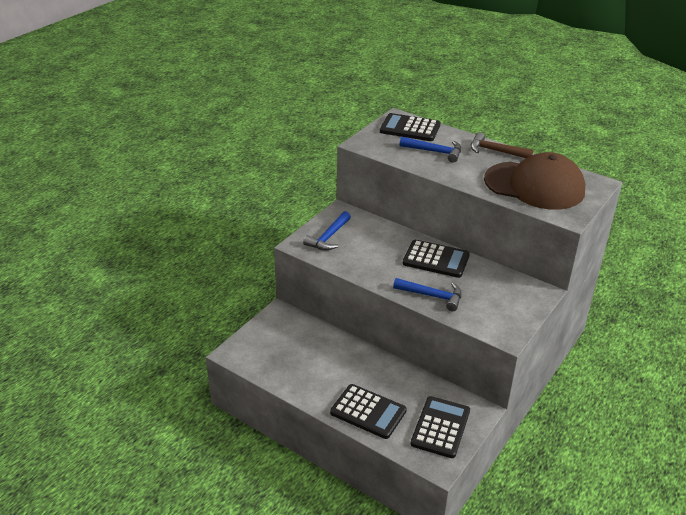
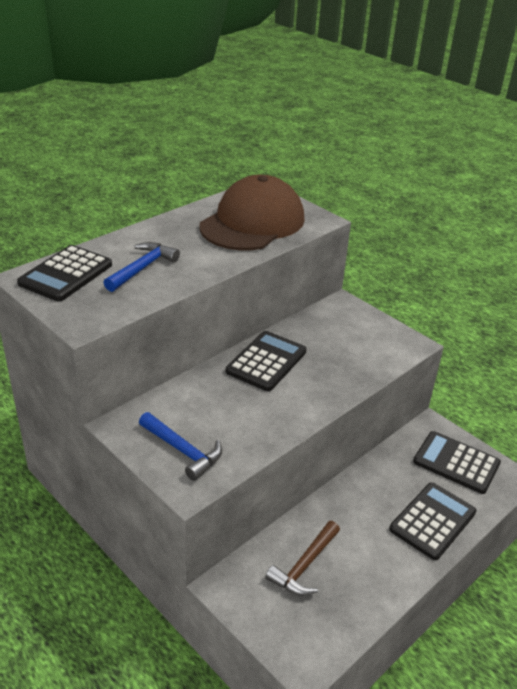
camera: 80 degrees left, 0 degrees up
blue hammer [393,278,462,311] -> none
brown hammer [471,132,533,158] -> brown hammer moved to [265,521,340,596]

